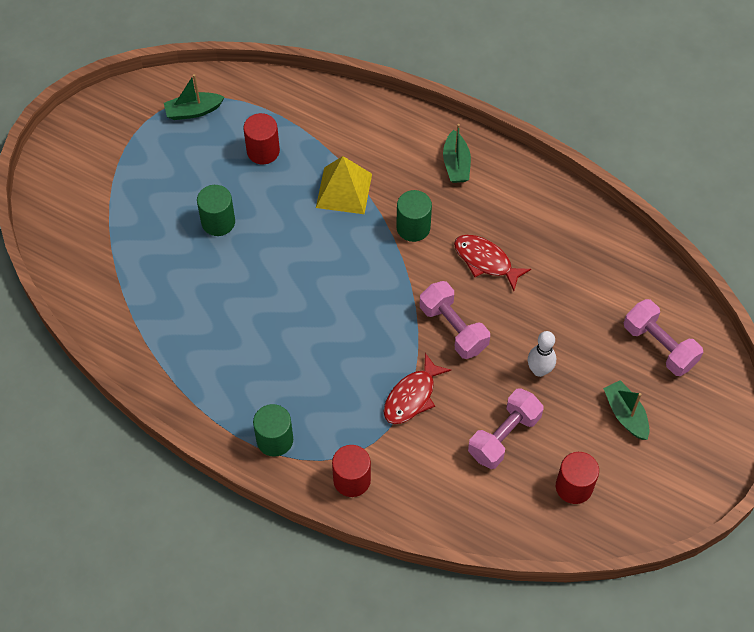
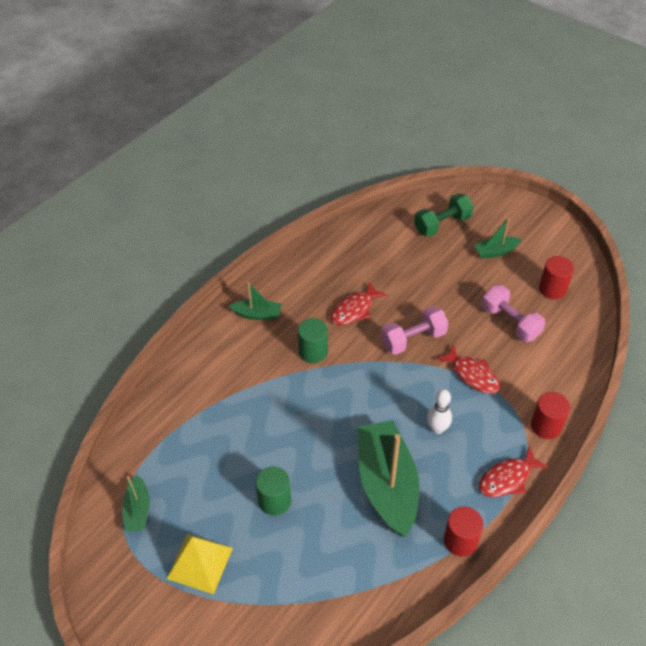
camera: 80 degrees left, 10 degrees down
red cylinder [243,113,280,164] -> red cylinder moved to [444,507,483,557]
green cylinder [253,404,293,457] -> red fish [479,446,548,497]
yellow pyramid [316,156,372,214] -> yellow pyramid moved to [167,534,233,594]
white bowling pin [528,331,556,377] -> white bowling pin moved to [427,389,452,434]
pink dumbbell [624,299,703,376] -> green dumbbell [414,193,474,237]
none -> green boat [358,421,419,537]

